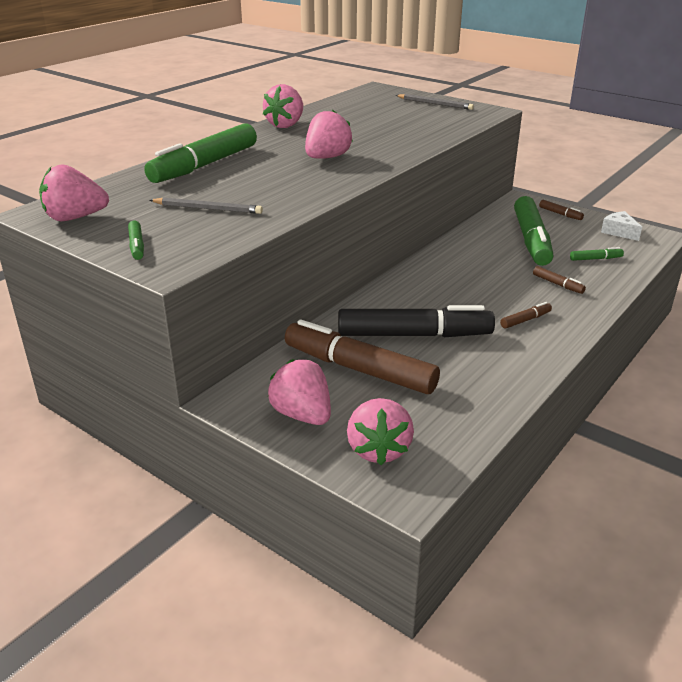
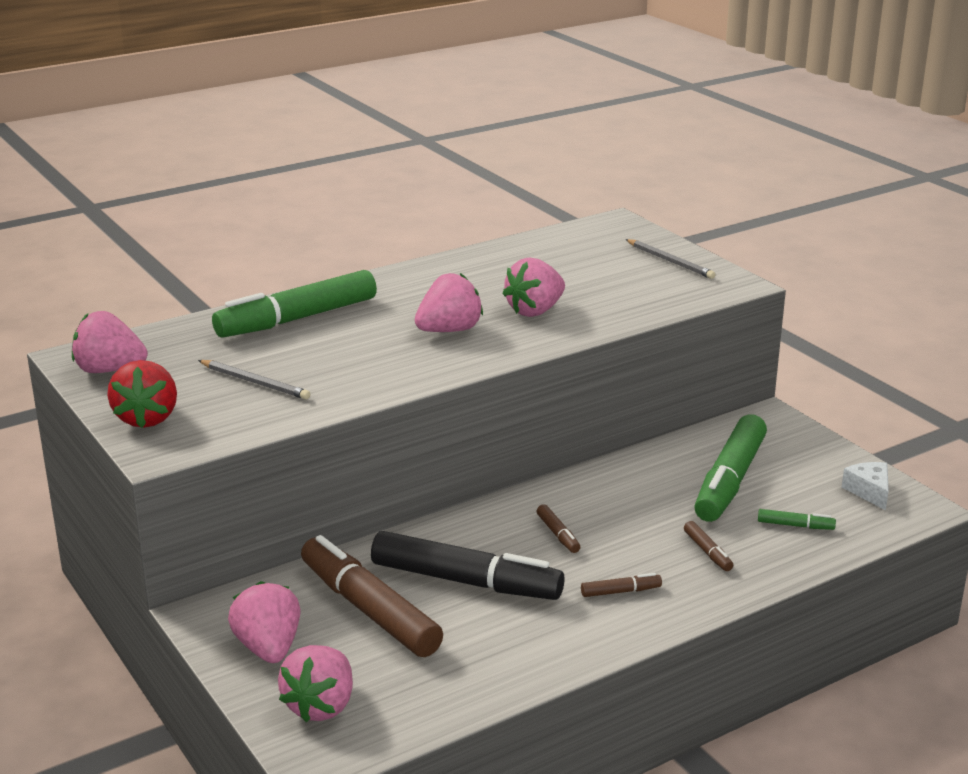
camera: 20 degrees right, 5 degrees down
green marker [128,220,144,260] -> red strawberry [107,360,177,428]
pink strawberry [263,84,303,128] -> pink strawberry moved to [502,258,565,317]
brown marker [539,200,584,220] -> brown marker moved to [537,504,580,553]

